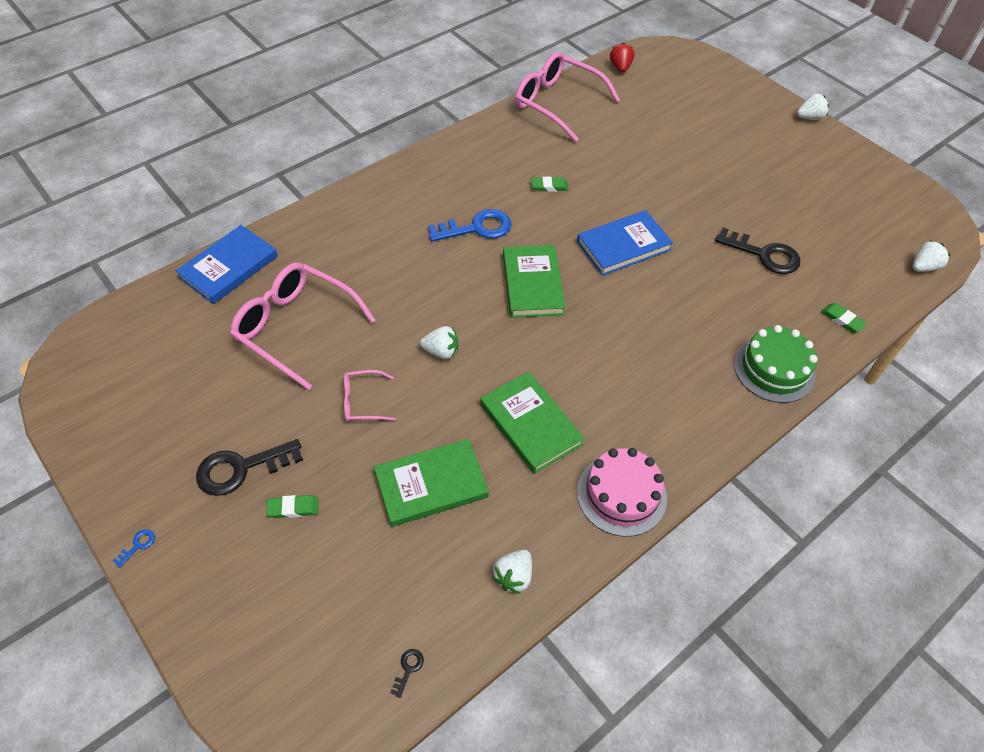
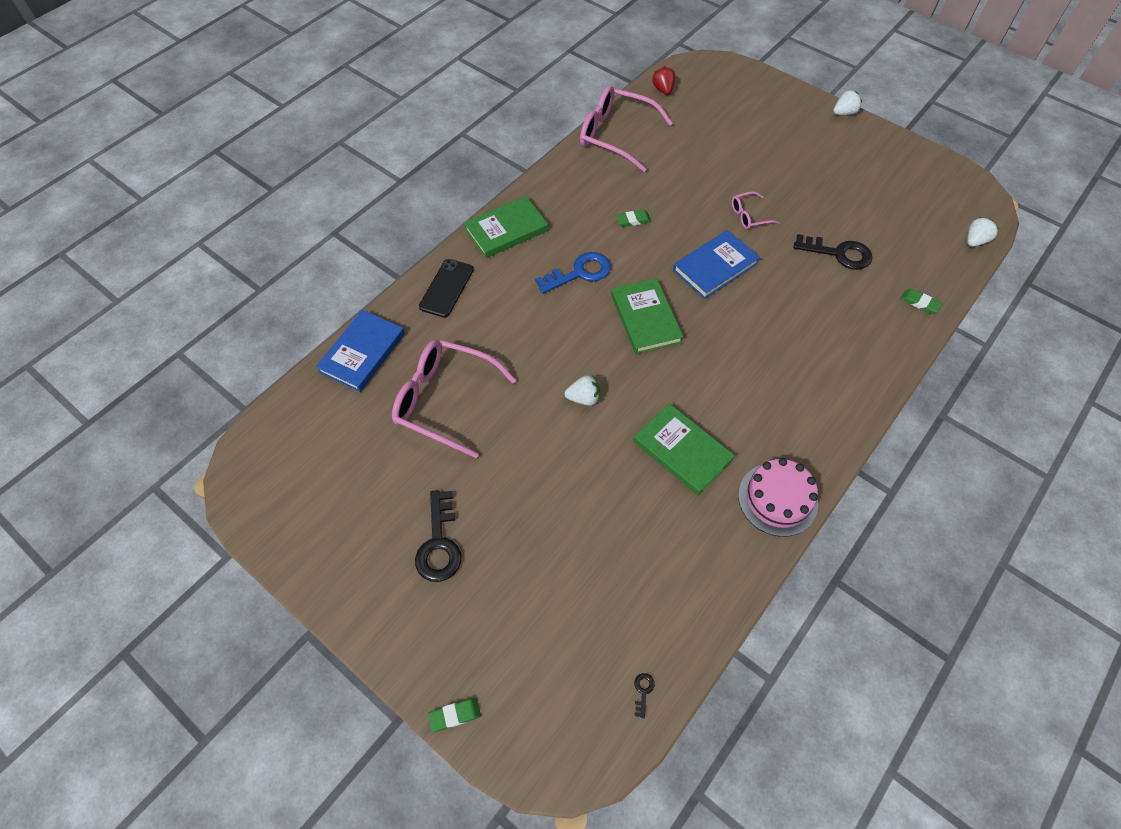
camera: 10 degrees left, 5 degrees up
blue key [113,529,155,568] -> none
black key [196,439,303,496] -> black key turned 60 degrees counterclockwise [415,490,461,582]
green eraser [266,495,319,518] -> green eraser moved to [428,698,481,732]
pink glasses [344,370,396,421] -> pink glasses moved to [732,191,780,229]
green book [374,439,489,527] -> green book moved to [464,196,548,258]
white strawberry [492,550,532,594] -> none
green cake [734,325,818,403] -> none
none -> black phone [419,259,473,318]

